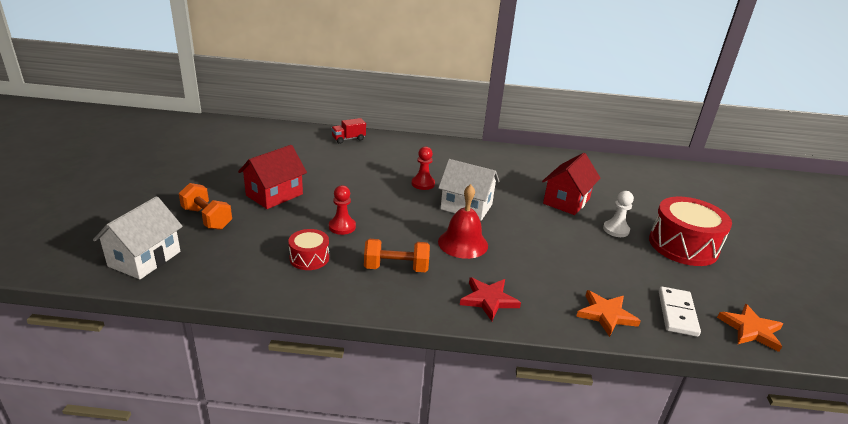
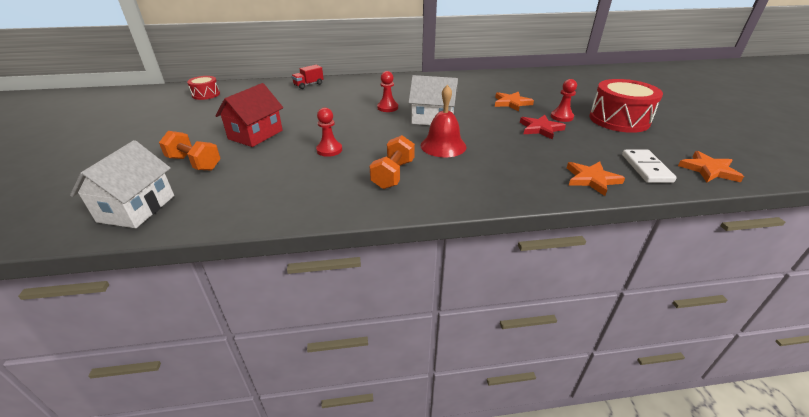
camera: 10 degrees left, 5 degrees up
red drum [288,229,329,270] -> red drum moved to [187,76,220,100]
orange dumbbell [364,239,430,272] -> orange dumbbell turned 60 degrees counterclockwise [370,135,415,189]
red star [460,277,521,321] -> red star moved to [520,115,566,140]
red house [542,153,600,215] -> orange star [495,92,534,112]
white pawn [603,191,634,237] -> red pawn [551,79,577,122]

